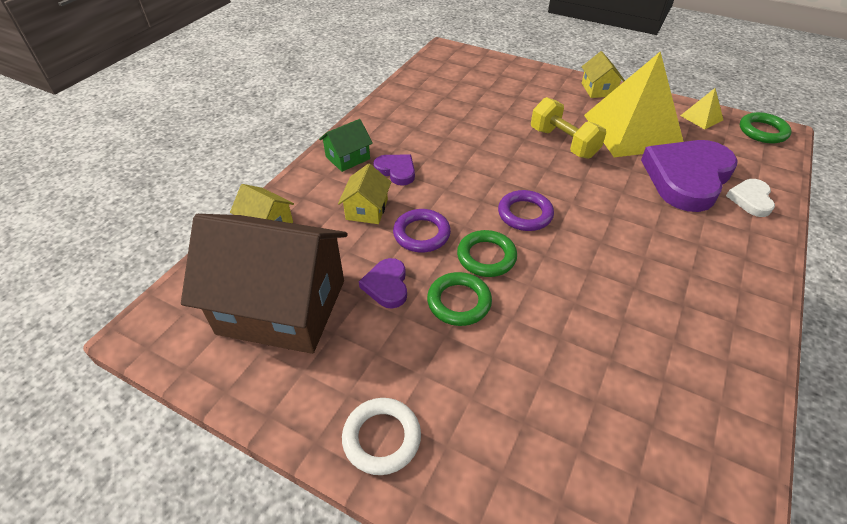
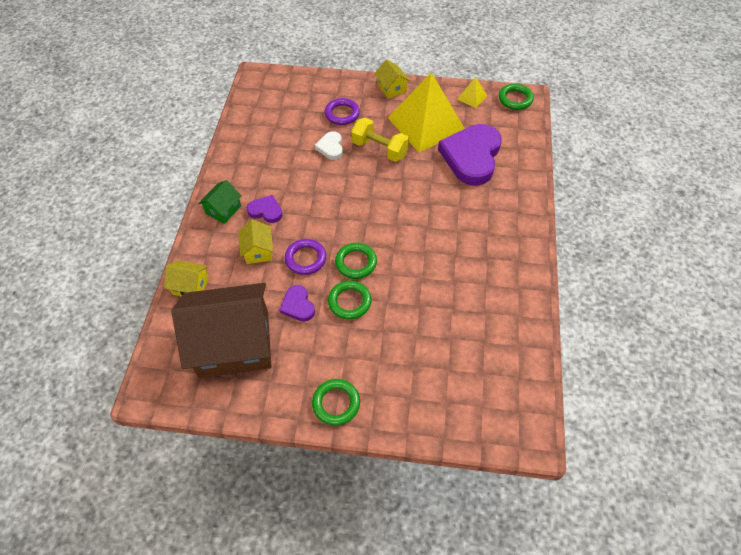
camera: 20 degrees left, 10 degrees up
white ring [342,398,421,475] -> green ring [312,379,360,426]
purple ring [498,190,554,231] -> purple ring moved to [324,98,360,125]
white heart [726,179,775,217] -> white heart moved to [315,131,343,160]

